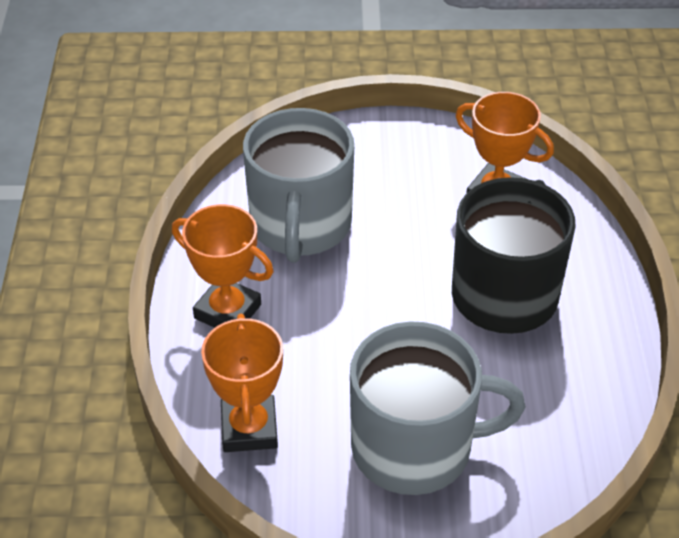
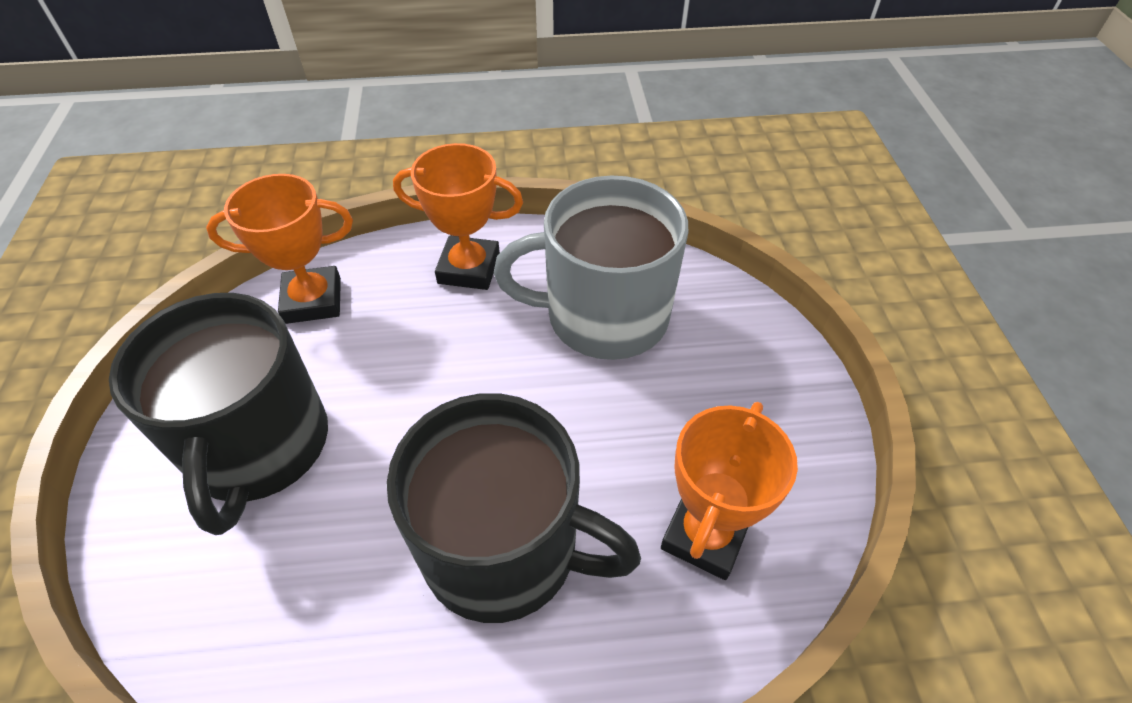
camera: 85 degrees right, 5 degrees up
orange trophy [172,204,274,328] -> orange trophy turned 75 degrees clockwise [393,143,523,290]
grey mug [350,321,526,495] -> black mug [109,293,328,535]

